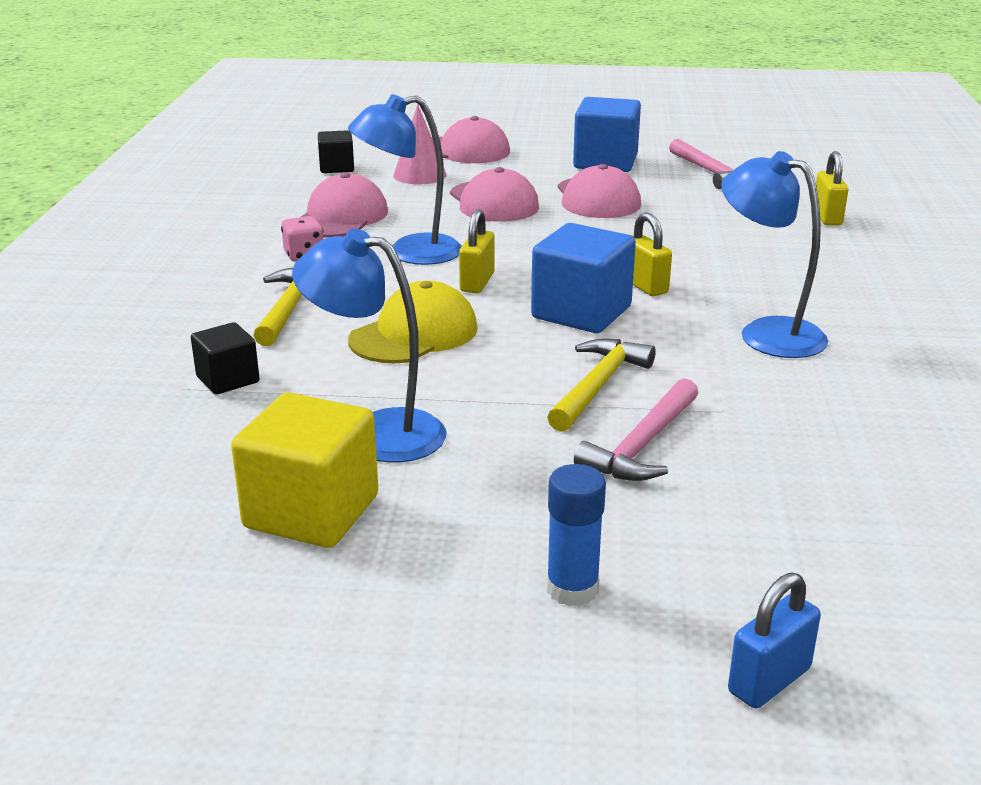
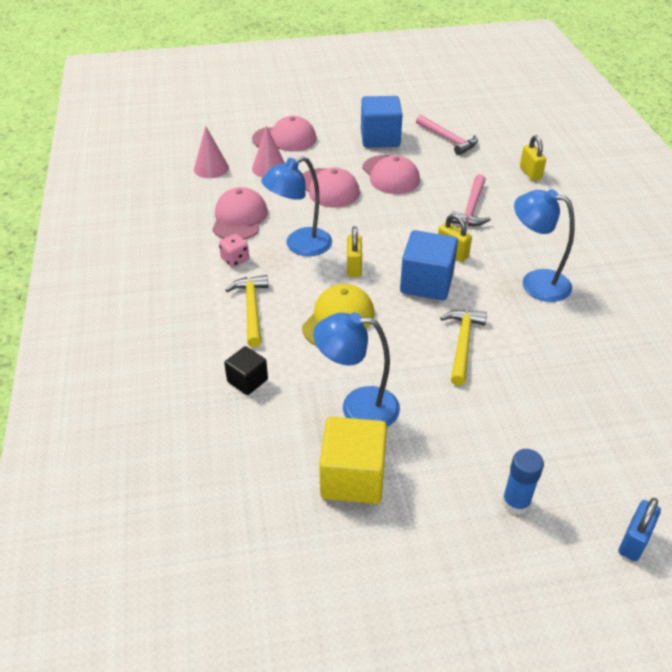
camera: 15 degrees left, 15 degrees up
black cube [318,130,354,173] -> pink cone [194,126,229,178]
pink hammer [574,378,698,481] -> pink hammer moved to [451,174,491,226]

